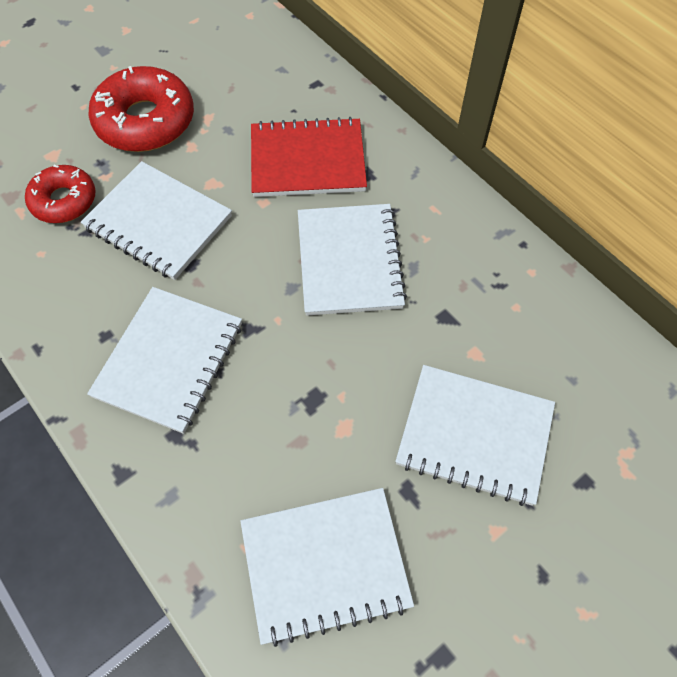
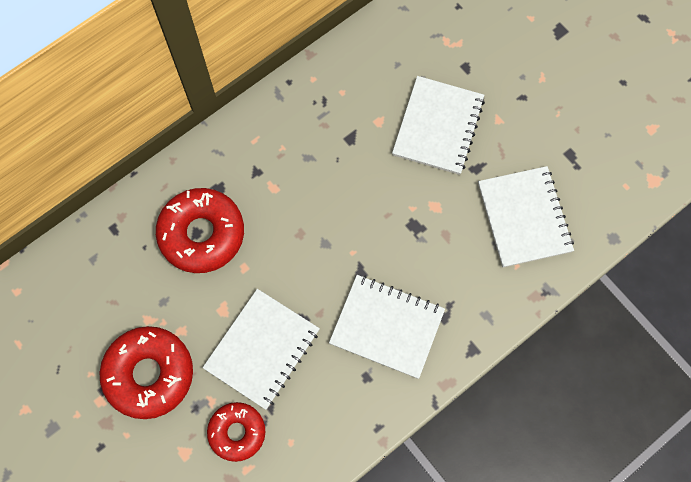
camera: 90 degrees left, 10 degrees up
red notebook [251,117,367,197] -> red donut [156,188,244,273]
white notebook [298,204,407,316] -> none

